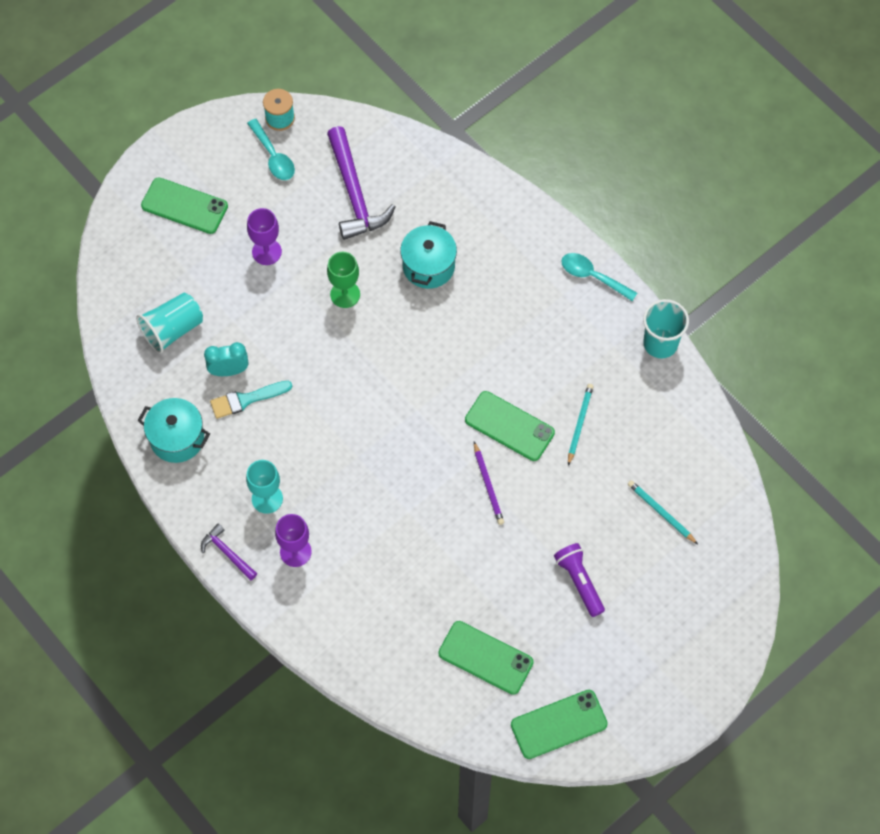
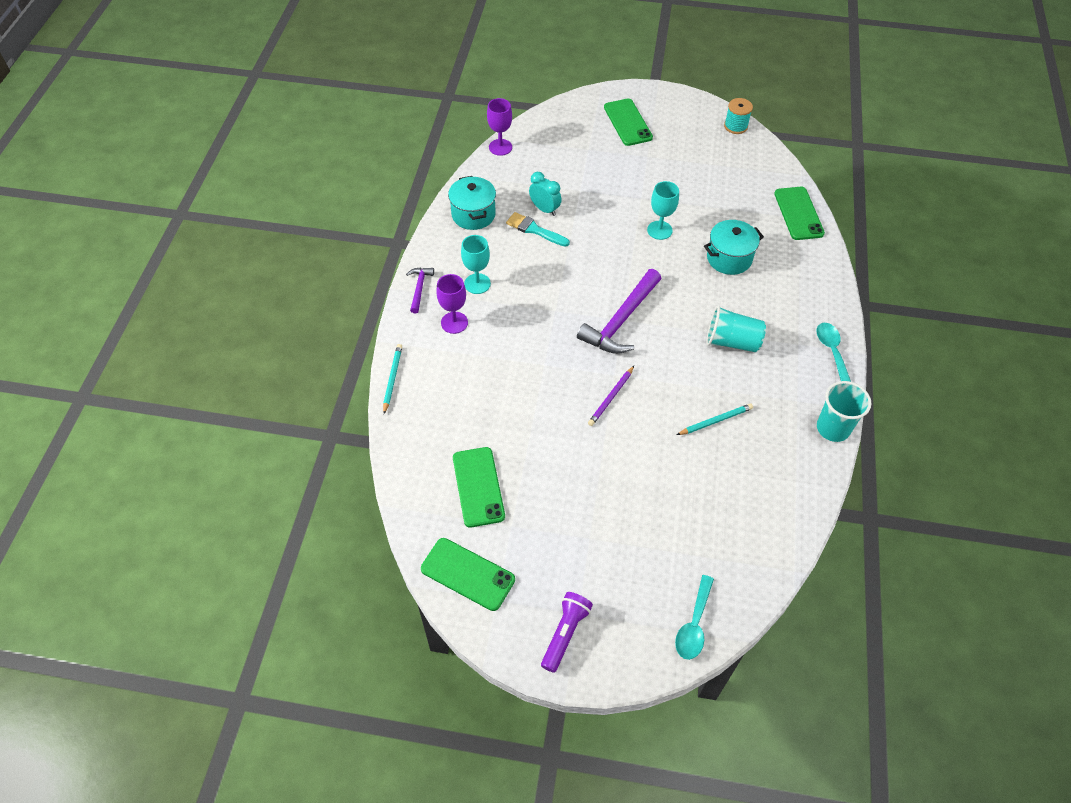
camera: 50 degrees right, 10 degrees down
turquoise cup [136,293,203,354] -> turquoise cup moved to [706,306,766,352]
turquoise spoon [247,119,295,180] -> turquoise spoon moved to [675,575,714,660]
purple goblet [247,208,282,265] -> purple goblet moved to [487,98,512,156]
purple hammer [327,126,395,240] -> purple hammer moved to [577,269,661,354]
green goblet [327,252,360,308] -> turquoise goblet [647,181,679,240]
green phone [465,391,555,461] -> green phone moved to [774,187,825,240]
purple flashlight [554,543,605,617] -> purple flashlight moved to [541,592,593,673]
turquoise pencil [628,480,698,544] -> turquoise pencil moved to [383,344,402,414]

